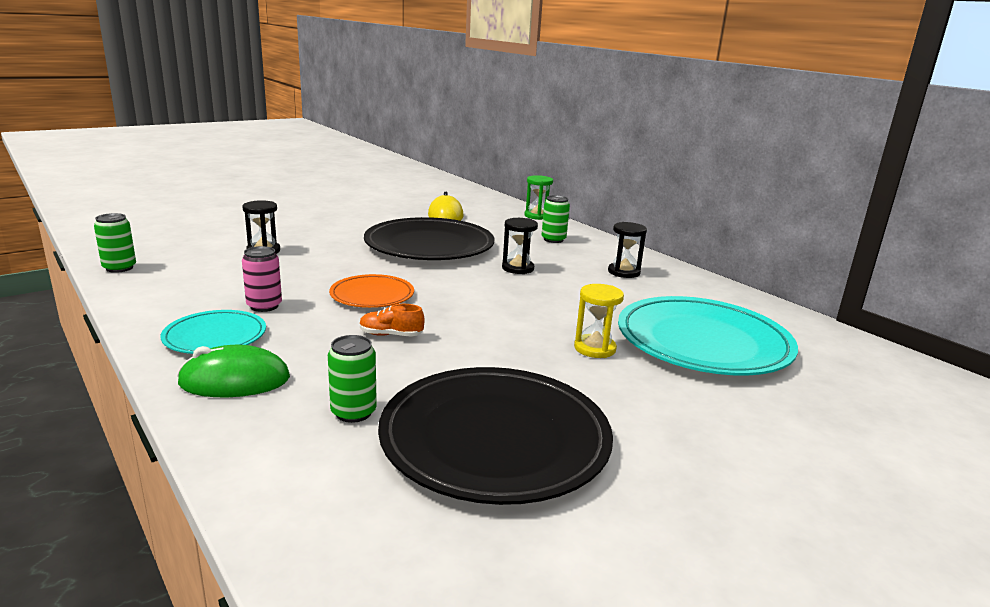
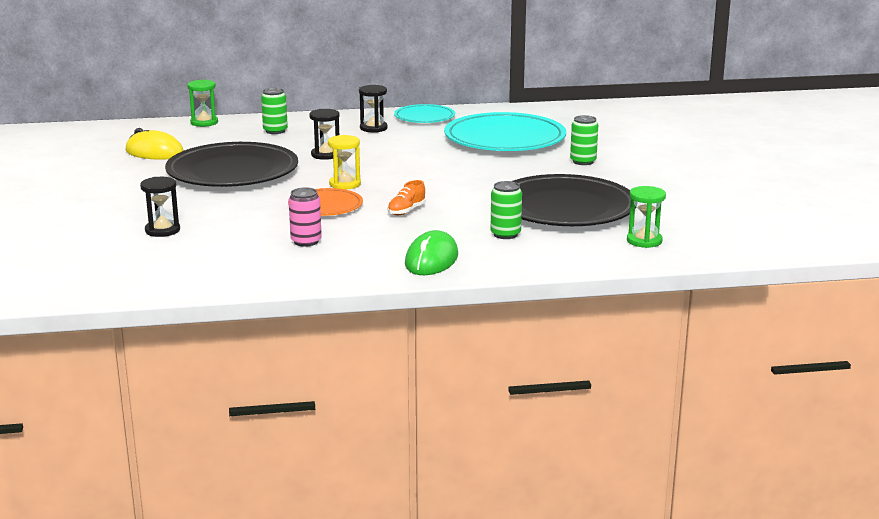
camera: 60 degrees left, 0 degrees up
green can [94,213,136,273] -> green can moved to [570,115,598,165]
turquoise plate [161,310,266,354] -> turquoise plate moved to [394,104,455,123]
yellow hourglass [574,284,624,358] -> yellow hourglass moved to [328,135,361,190]
none -> green hourglass [627,186,666,248]

